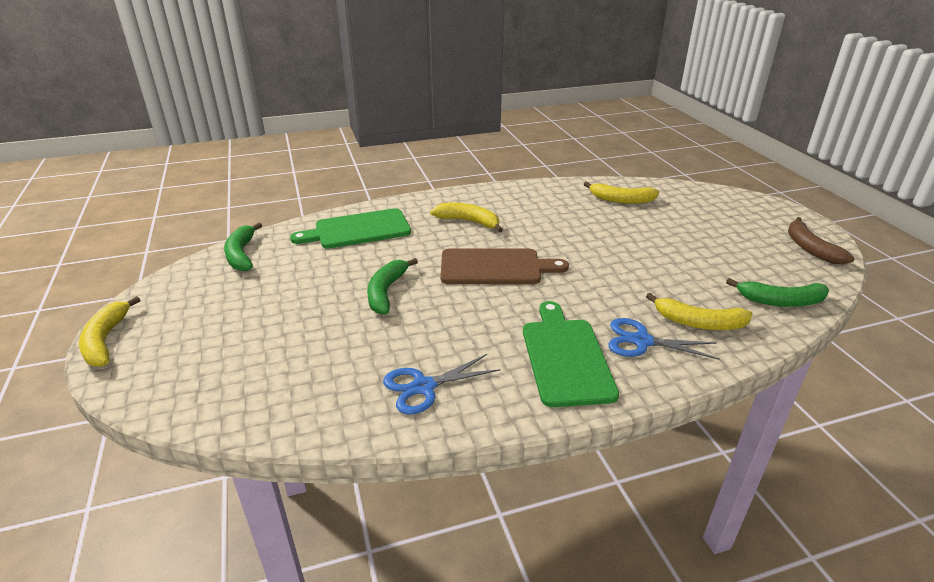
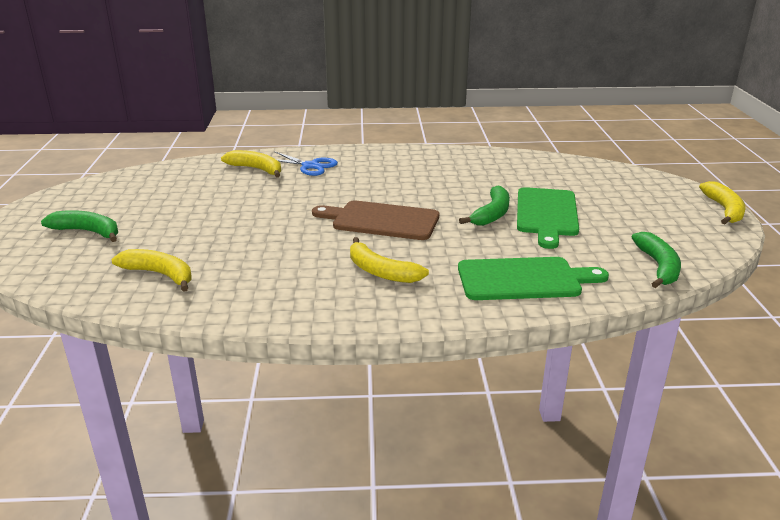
camera: 165 degrees left, 5 degrees down
blue scissors [383,354,500,415] -> none
green cutting board [523,301,619,407] -> green cutting board moved to [517,187,579,249]
green banana [726,278,829,307] -> green banana moved to [41,210,118,242]
brown banana [788,217,855,264] -> none

